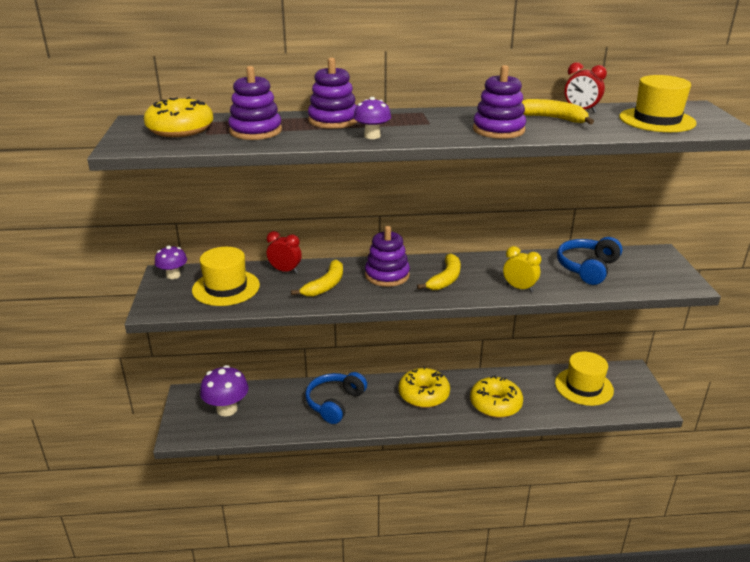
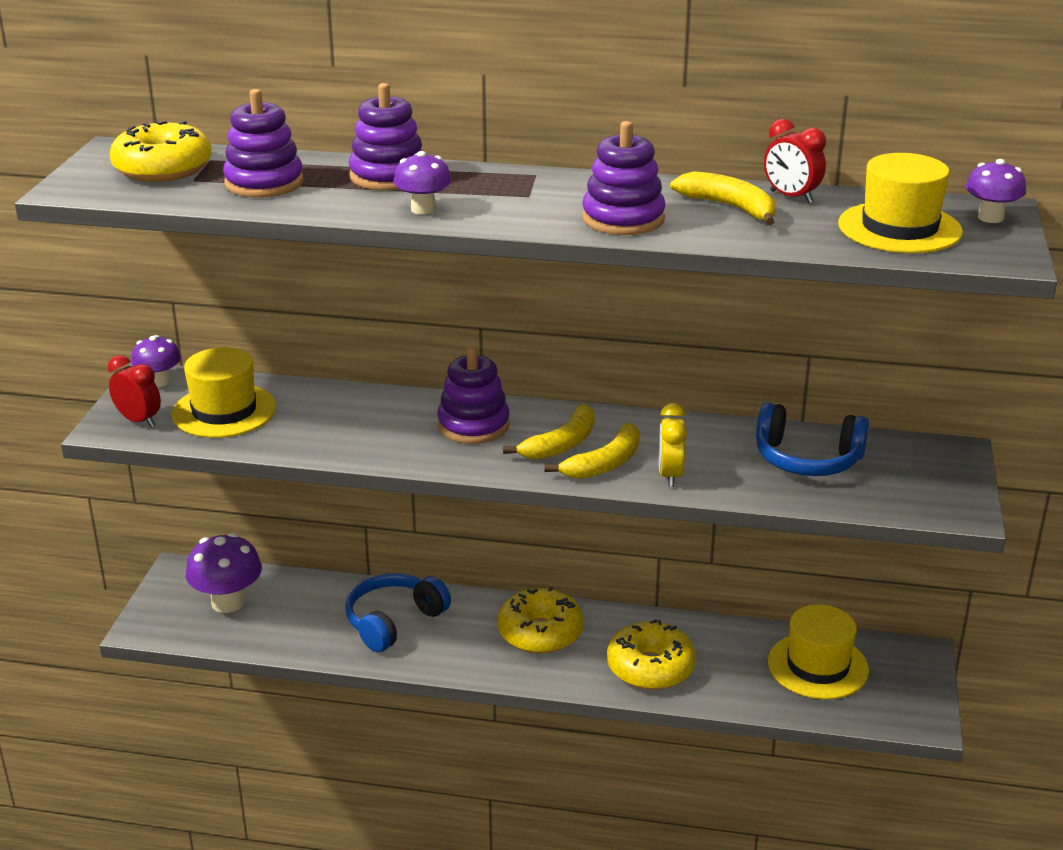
camera: 15 degrees right, 0 degrees up
red clock [267,231,302,273] -> red clock moved to [108,355,161,427]
yellow banana [291,260,343,297] -> yellow banana moved to [544,423,640,479]
yellow clock [503,246,541,292] -> yellow clock turned 135 degrees counterclockwise [659,403,687,487]
blue headphones [557,237,622,285] -> blue headphones turned 120 degrees counterclockwise [756,402,869,476]
none -> purple mushroom [965,159,1026,223]

